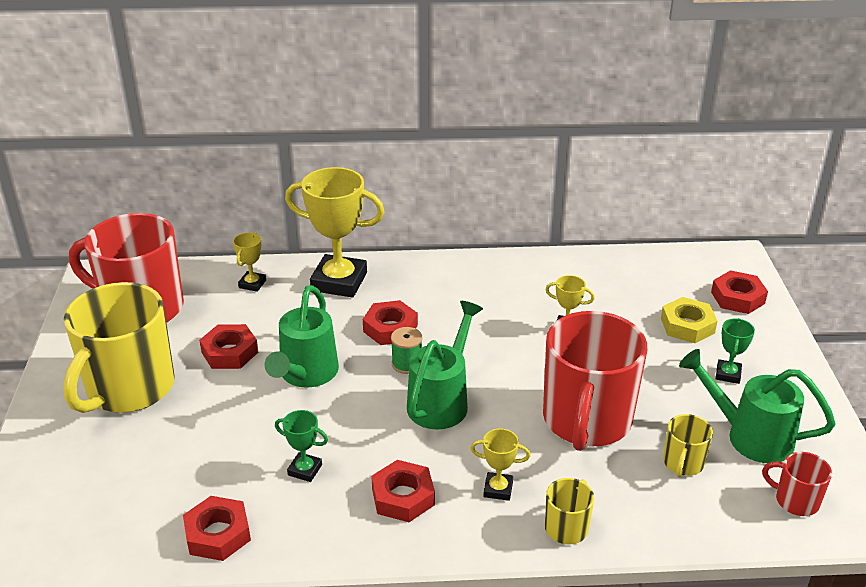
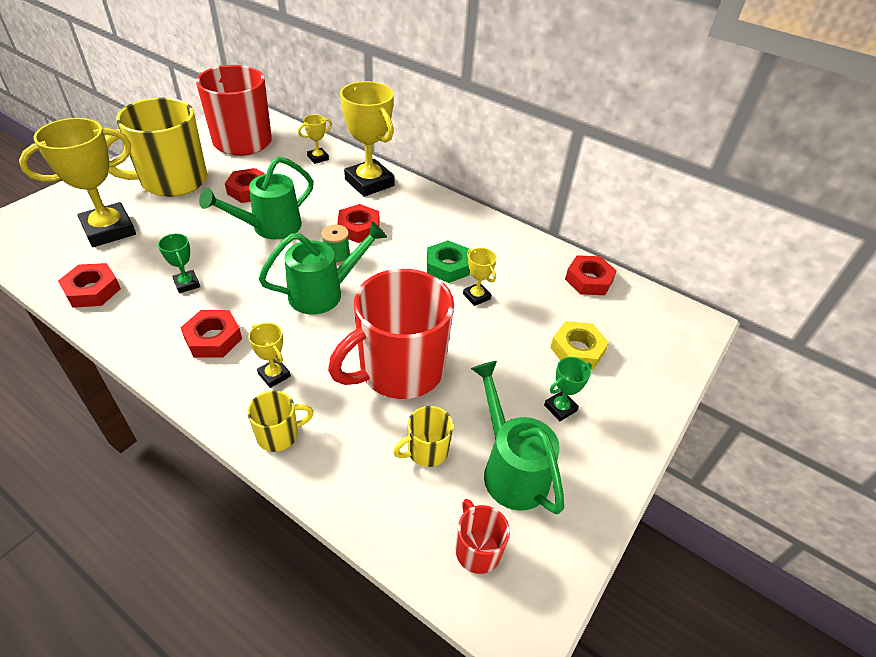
camera: 35 degrees right, 10 degrees up
red nut [711,270,768,314] -> red nut moved to [565,255,617,295]
none -> yellow trophy [19,118,136,247]
none -> green nut [427,240,470,283]

